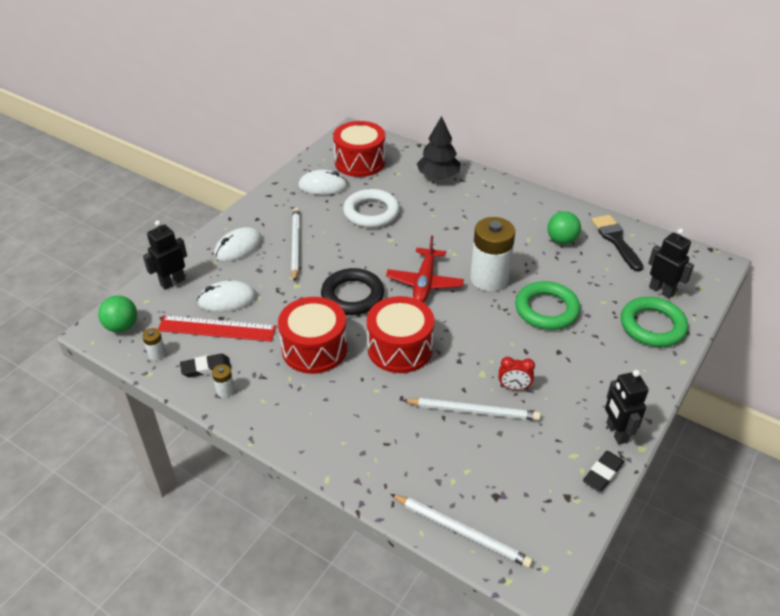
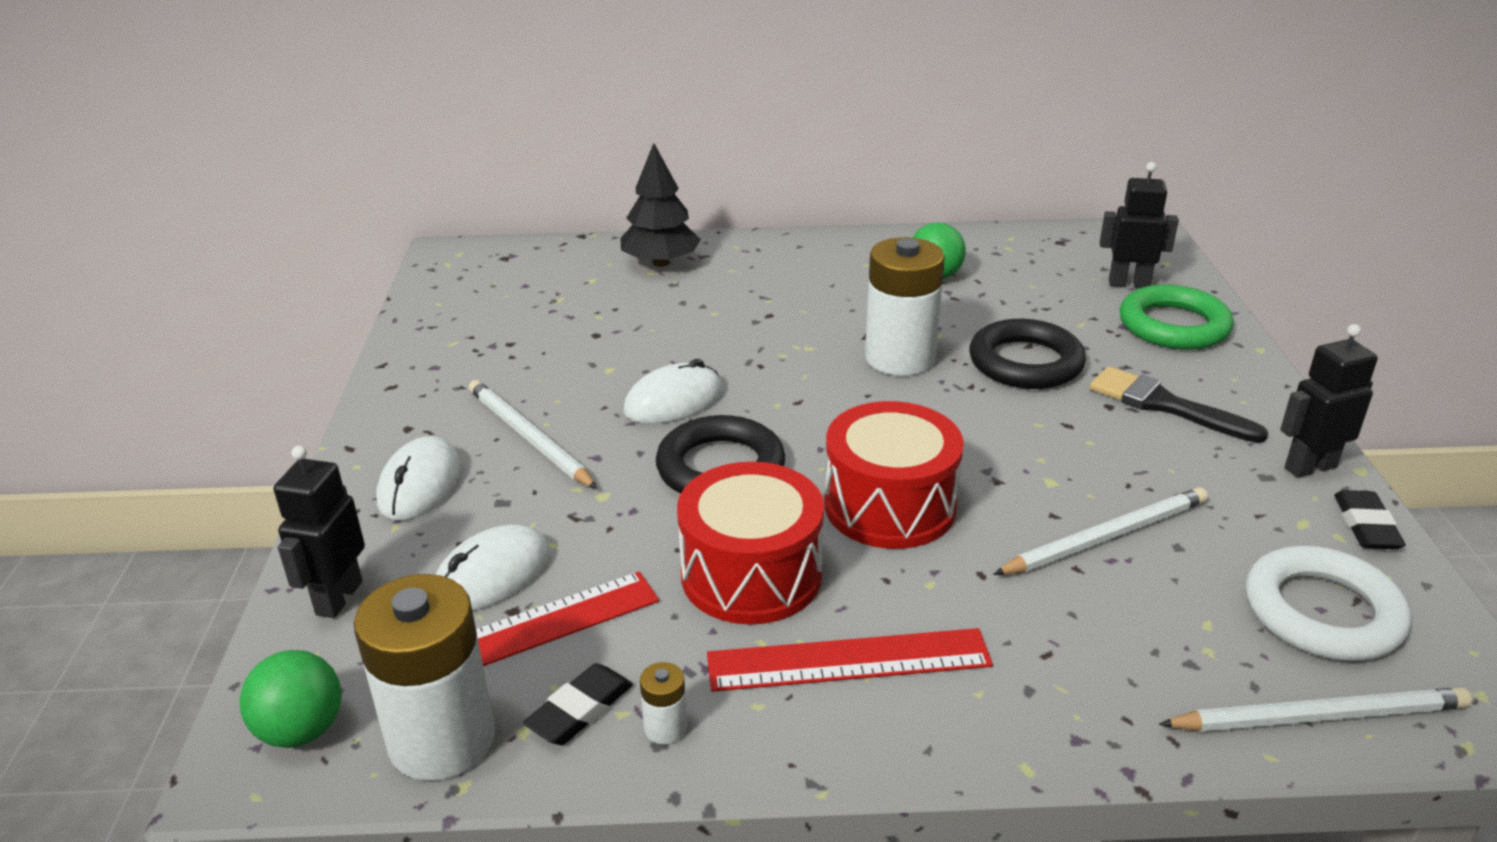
camera: 35 degrees left, 10 degrees down
white battery [142,328,166,360] -> white battery [354,574,495,781], size x2.43
white mouse [298,170,348,195] -> white mouse moved to [623,359,723,424]
red drum [333,121,385,177] -> none
white ring [343,189,400,228] -> white ring moved to [1245,546,1411,661]
red plane [386,235,464,303] -> none
red clock [499,357,535,390] -> none
green ring [515,281,580,330] -> black ring [969,319,1086,389]
black brush [591,215,643,272] -> black brush moved to [1090,366,1269,443]
black robot [605,370,649,445] -> black robot turned 120 degrees clockwise [1280,324,1378,478]
none -> red ruler [707,628,993,692]

